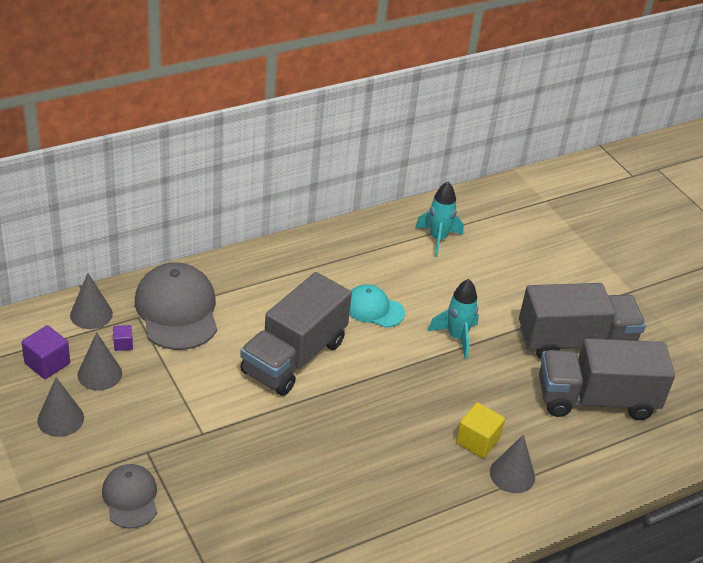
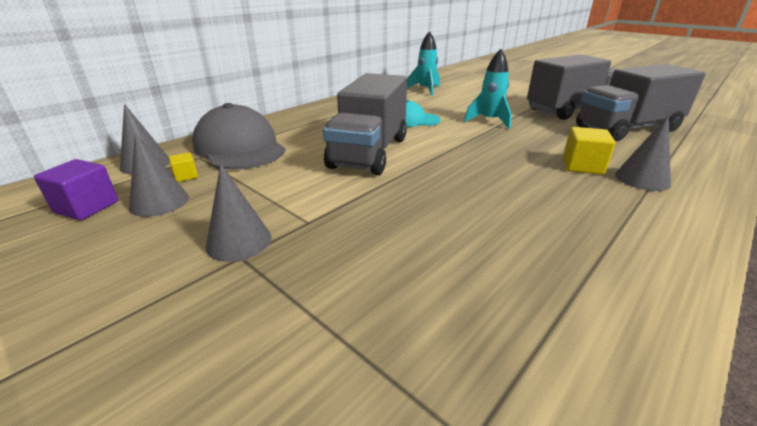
camera: 15 degrees left, 10 degrees down
grey cone [37,377,84,437] -> grey cone moved to [206,164,271,262]
grey cap [102,464,157,529] -> none
purple cube [113,325,133,351] -> yellow cube [169,152,198,182]

